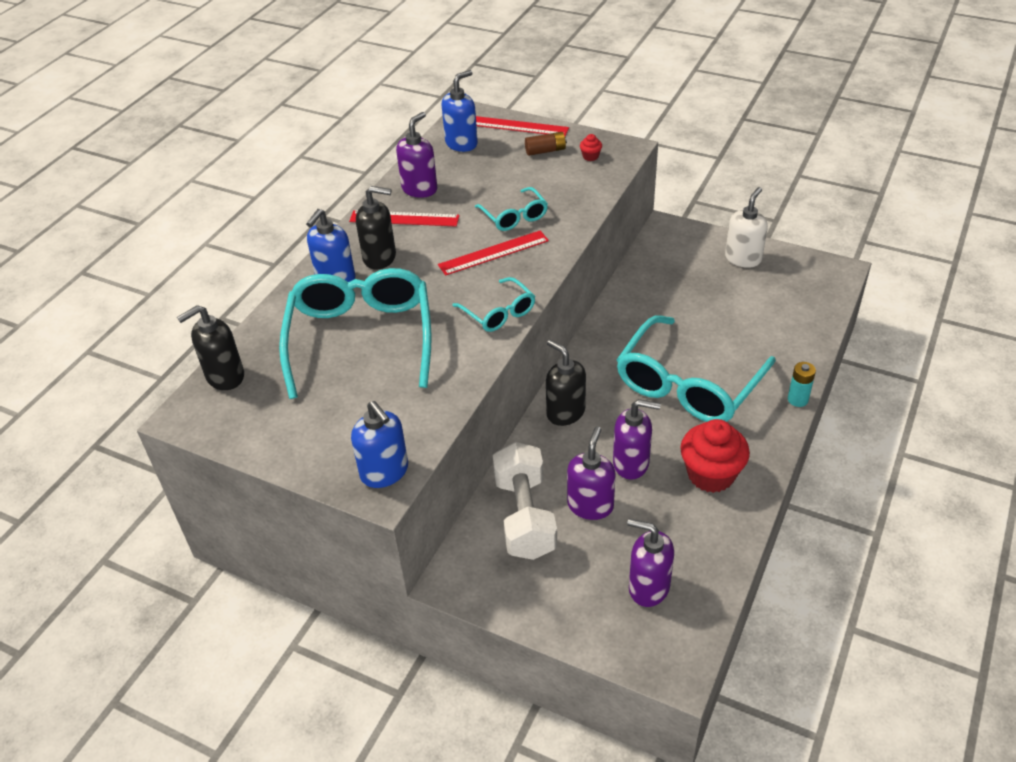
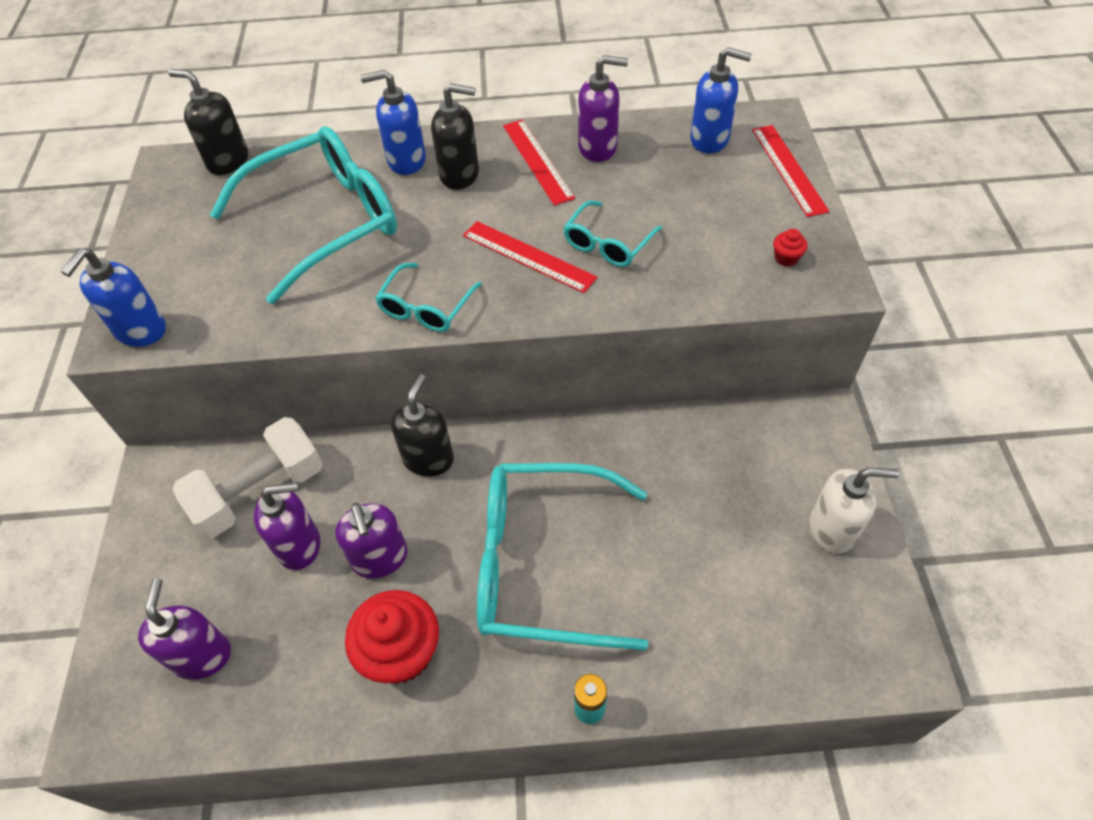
camera: 60 degrees right, 10 degrees up
black soap dispenser [356,186,396,269] -> black soap dispenser turned 60 degrees counterclockwise [431,83,479,190]
brown battery [525,132,567,156] -> none

